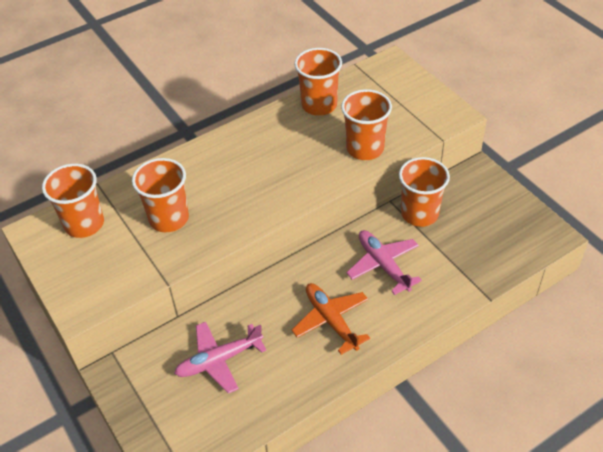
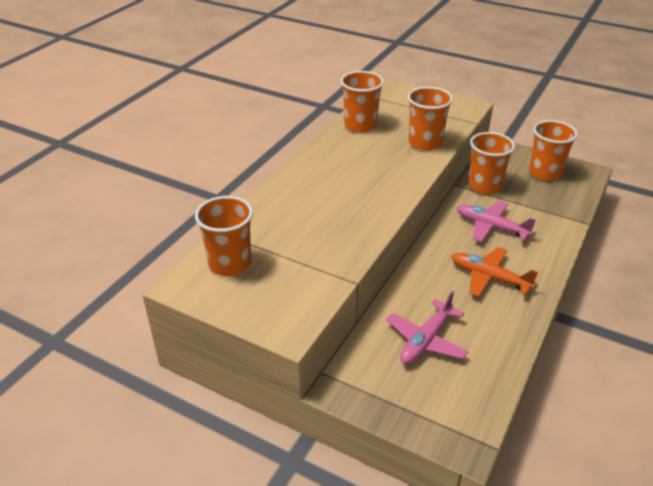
camera: 30 degrees left, 10 degrees down
orange cup [132,158,189,232] -> orange cup moved to [529,120,578,181]

